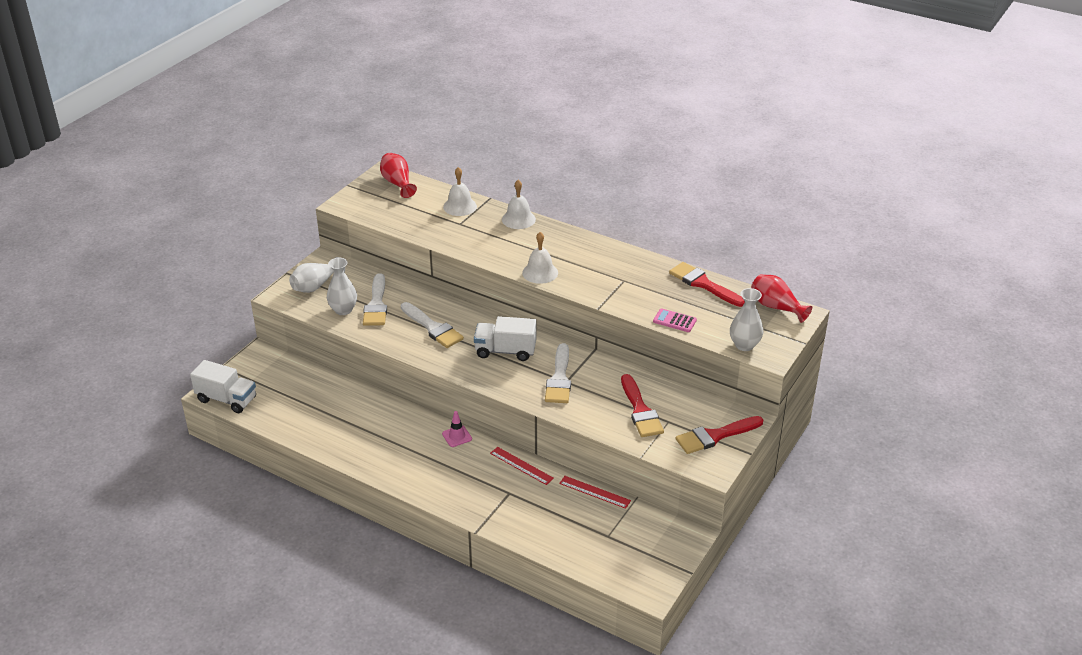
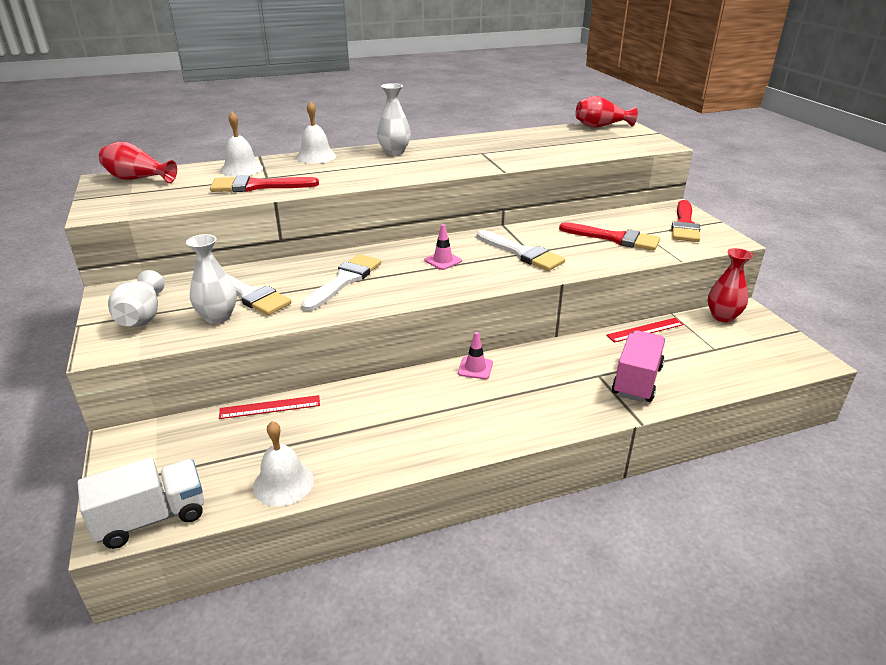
camera: 50 degrees left, 5 degrees down
white brush [401,302,464,348] -> white brush turned 60 degrees counterclockwise [301,254,381,311]
white truck [474,316,537,361] -> pink traffic cone [424,224,462,270]
red ruler [490,447,554,485] -> red ruler moved to [219,395,320,419]
white bell [522,232,558,284] -> white bell moved to [253,421,314,506]
pink calculator [653,308,697,332] -> none
red brush [669,262,745,307] -> red brush moved to [210,175,319,192]
white vase [730,288,763,351] -> white vase moved to [377,83,411,155]
none -> pink truck [612,330,665,402]
none -> red vase [708,248,753,322]

